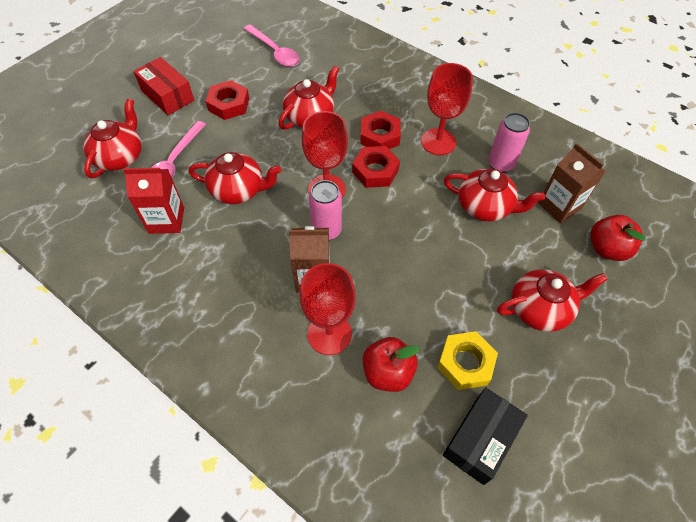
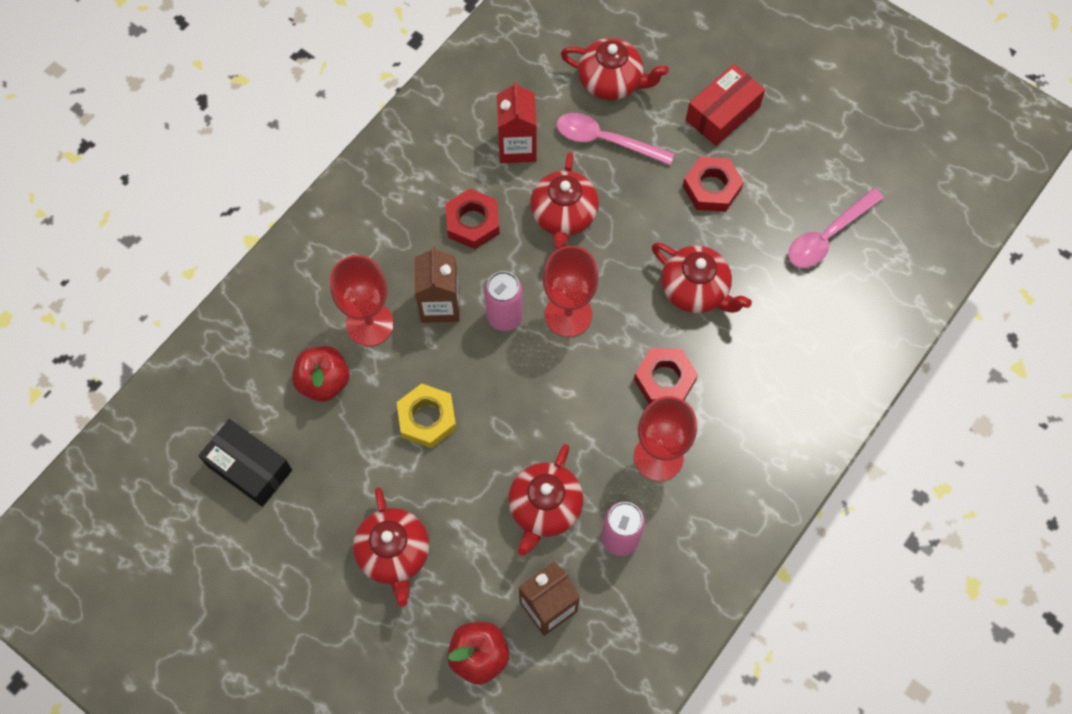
camera: 90 degrees right, 10 degrees up
red nut [352,146,400,188] -> red nut moved to [445,189,500,249]
yellow nut [437,331,498,390] -> yellow nut moved to [397,383,457,448]

